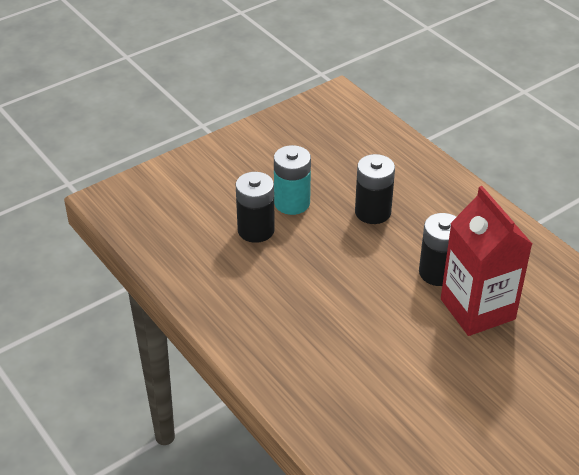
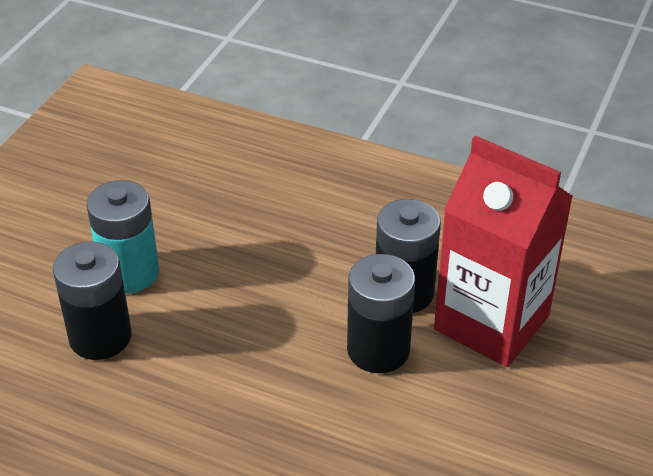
camera: 30 degrees left, 0 degrees up
black battery [355,154,395,224] -> black battery moved to [347,254,415,373]

